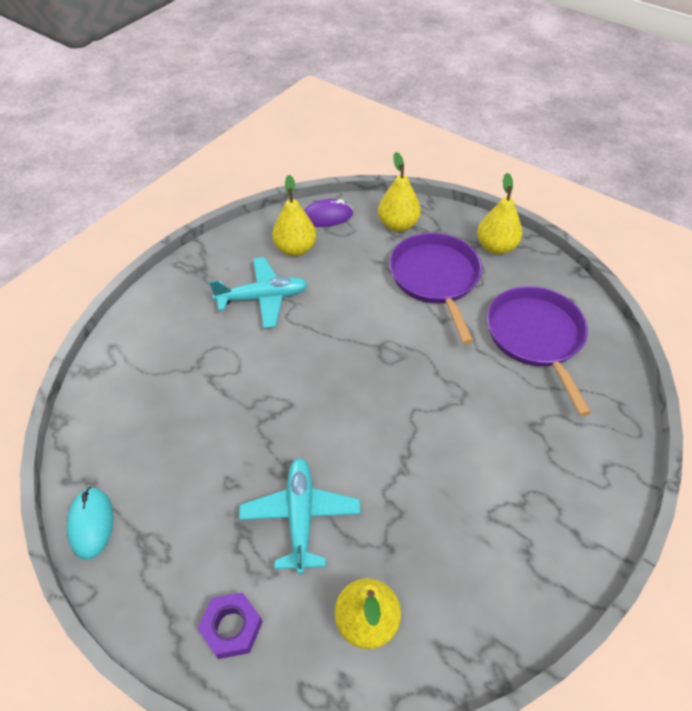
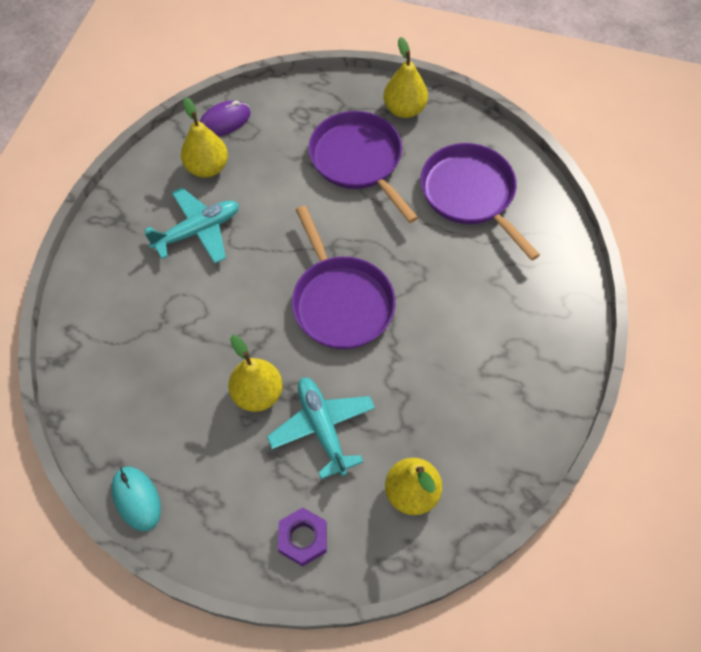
camera: 20 degrees left, 10 degrees up
yellow pear [378,152,421,232] -> yellow pear moved to [228,335,283,412]
none -> purple pan [292,206,396,349]

